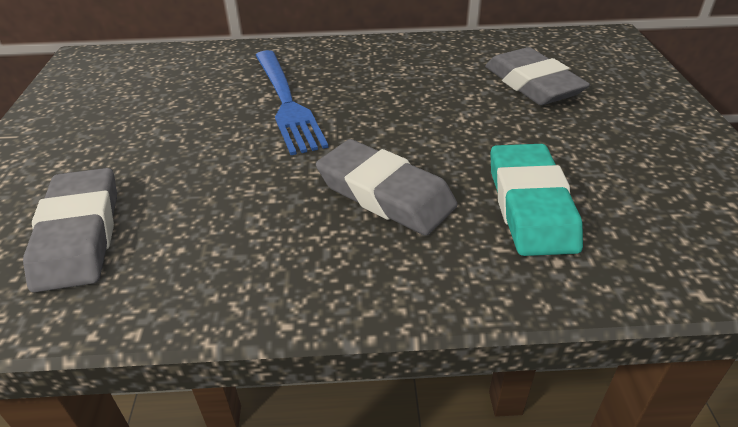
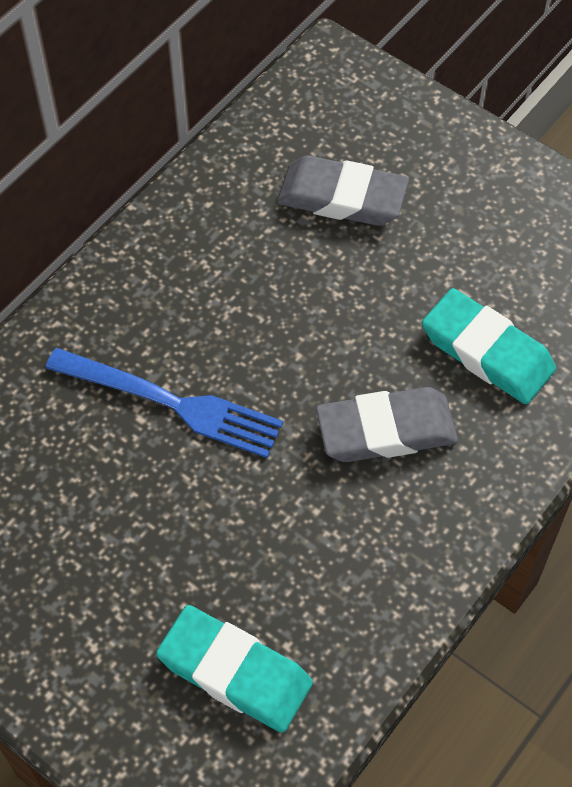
camera: 50 degrees left, 20 degrees up
grey eraser [23,168,117,293] -> turquoise eraser [156,605,313,733]

